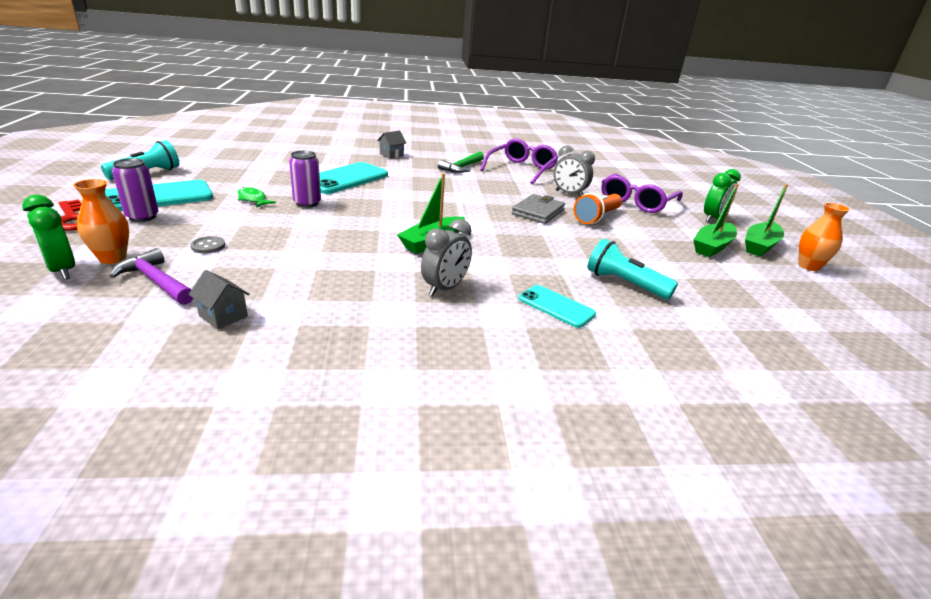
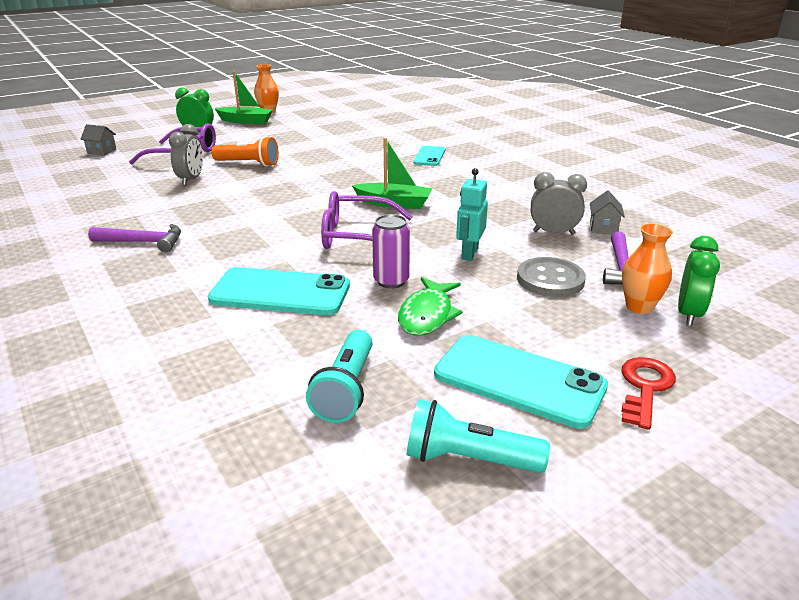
camera: 115 degrees left, 0 degrees up
purple can [112,158,159,222] -> none
grey button [190,236,225,254] -> grey button [517,257,586,297], size x1.94
green fish [237,187,276,208] -> green fish [398,277,463,336], size x1.51
grey house [377,130,406,159] -> grey house moved to [81,124,117,156]
grey clock [421,219,472,296] -> grey clock moved to [531,172,587,235]
green hammer [438,151,484,173] -> purple hammer [88,224,181,252]
purple glasses [480,138,559,184] -> purple glasses moved to [321,191,413,249]
grey wallet [512,194,565,224] -> none
turquoise flashlight [587,239,678,300] -> turquoise flashlight moved to [306,330,373,423]
green boat [693,183,739,257] -> none
none -> turquoise robot [456,168,488,261]

